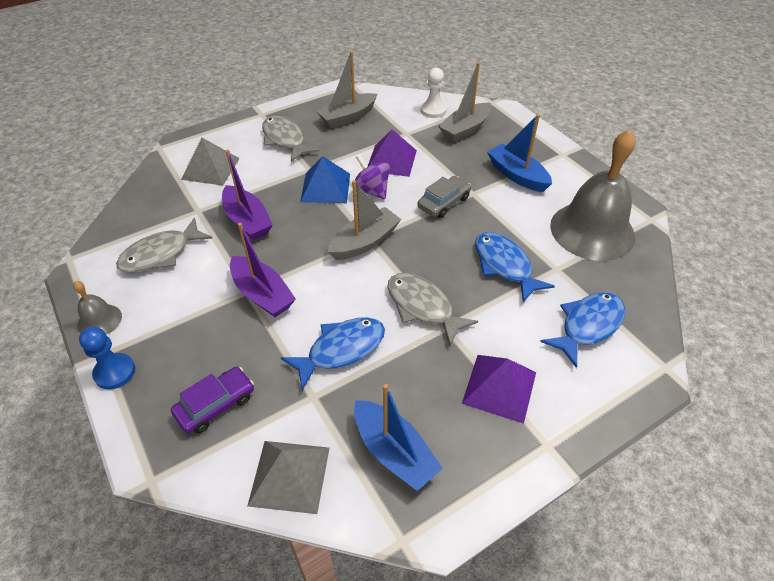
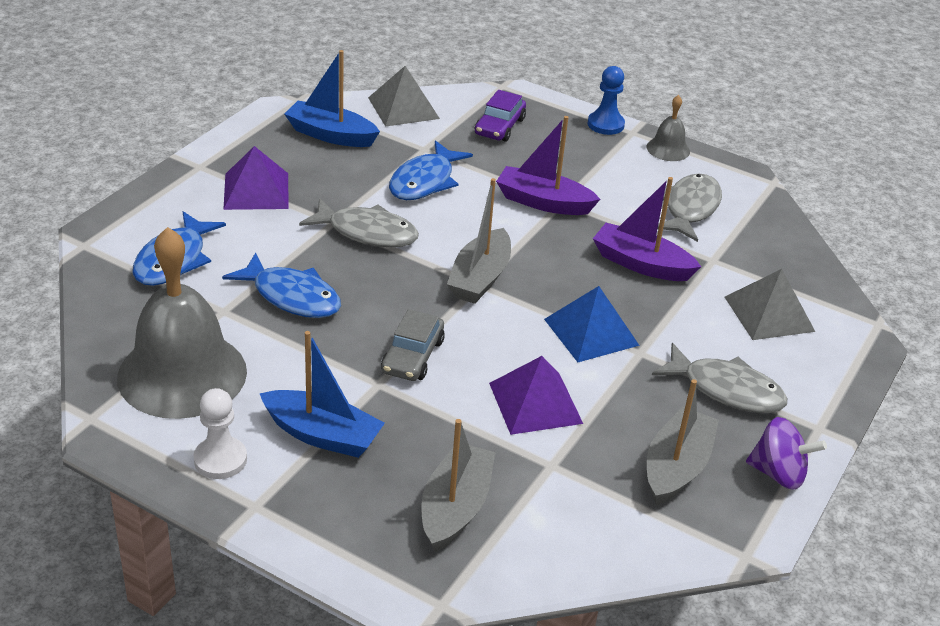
camera: 150 degrees right, 10 degrees down
purple spinning top [355,154,390,199] -> purple spinning top moved to [746,417,827,490]
white pawn [421,68,447,118] -> white pawn moved to [193,388,247,479]

